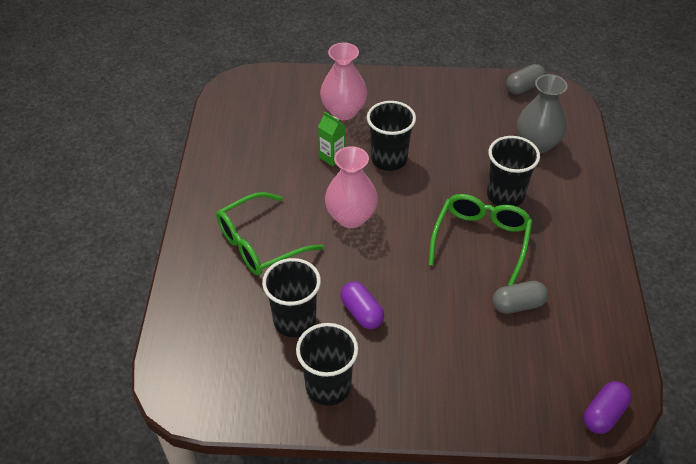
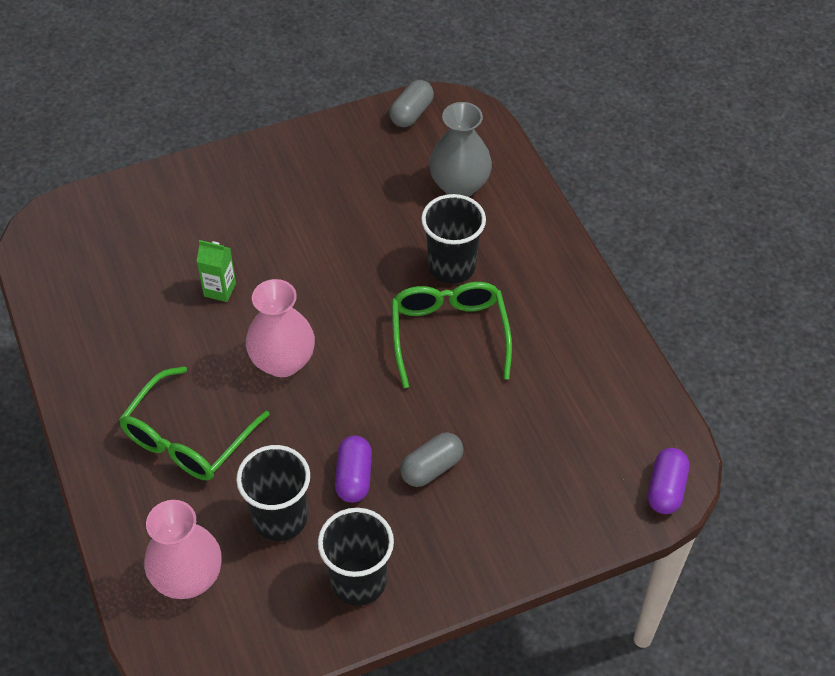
camera: 25 degrees left, 5 degrees up
pink vase [320,42,368,120] -> pink vase moved to [144,500,222,599]
purple capsule [340,281,384,329] -> purple capsule turned 60 degrees clockwise [335,436,372,503]
black cup [367,101,416,171] -> none
grey capsule [492,281,548,314] -> grey capsule moved to [400,432,464,487]

